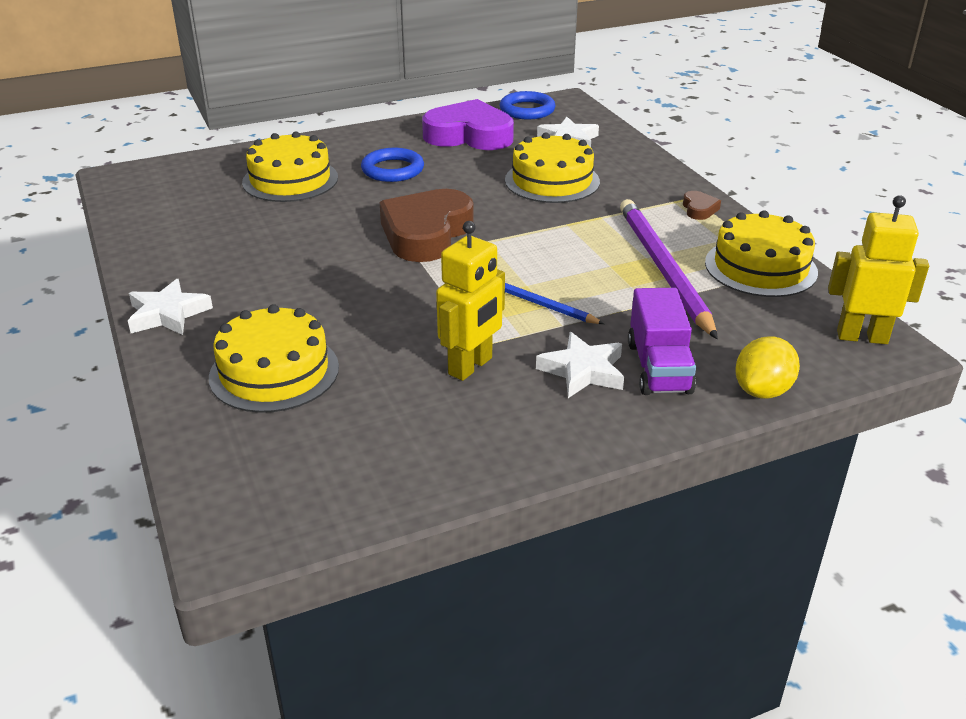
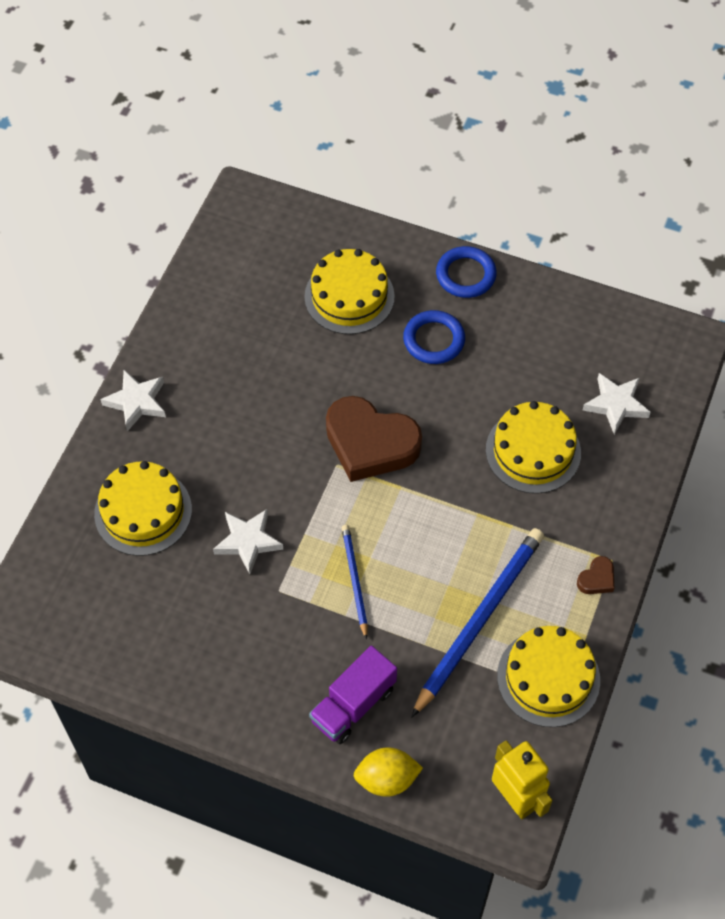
camera: 45 degrees right, 25 degrees up
brown heart [379,189,474,262] -> brown heart turned 135 degrees counterclockwise [326,396,422,482]
purple heart [422,99,514,150] -> none
yellow robot [436,221,505,381] -> none
blue ring [500,91,555,119] -> blue ring moved to [436,246,497,298]
white star [536,332,624,398] -> white star moved to [213,509,283,574]
purple pencil [620,199,718,339] -> blue pencil [412,528,544,717]

